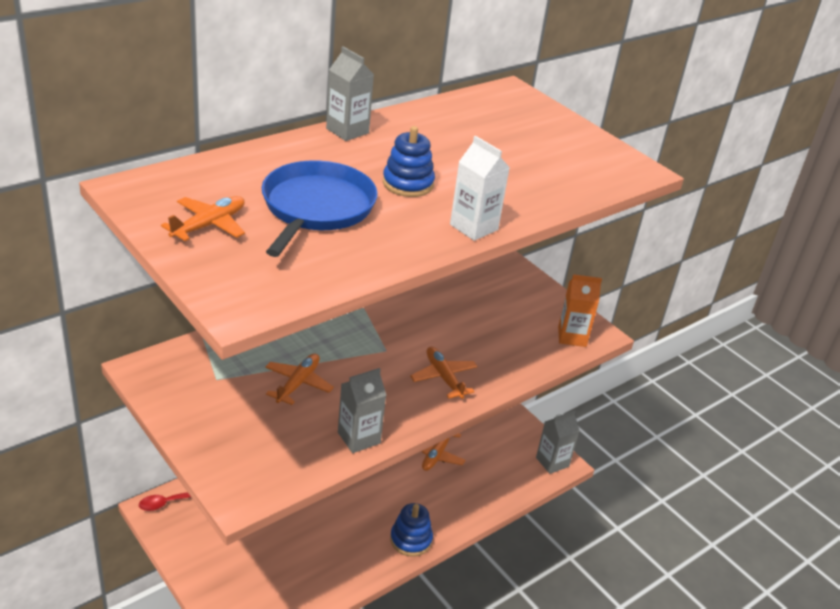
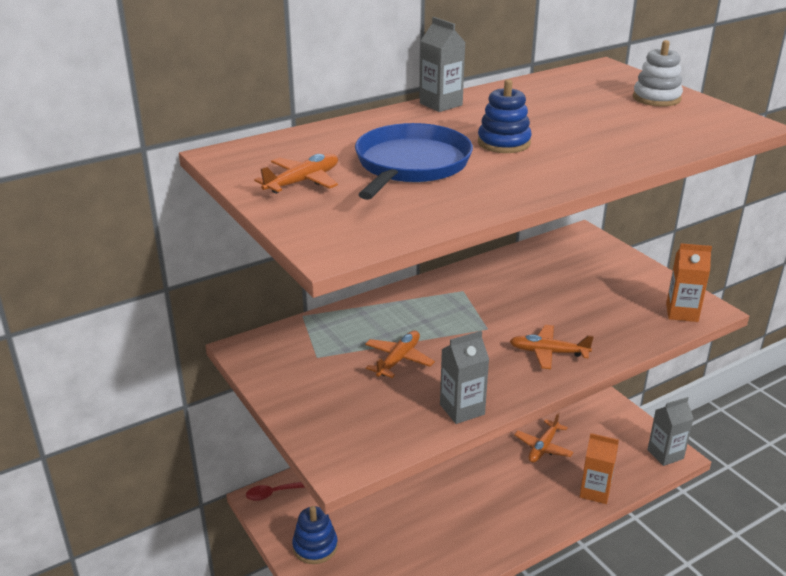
camera: 10 degrees right, 5 degrees down
blue stacking toy [390,503,433,557] -> blue stacking toy moved to [292,506,338,564]
orange plane [410,347,478,399] -> orange plane turned 60 degrees counterclockwise [510,325,594,369]
white carton [450,136,510,241] -> none
none -> orange carton [580,433,619,504]
none -> white stacking toy [633,40,683,107]

